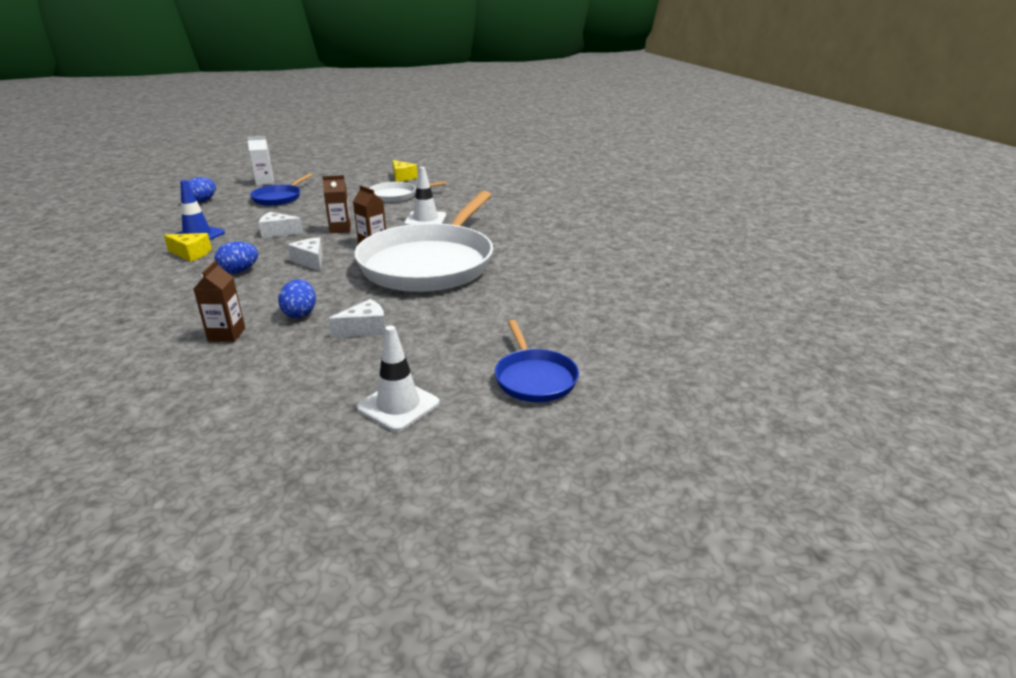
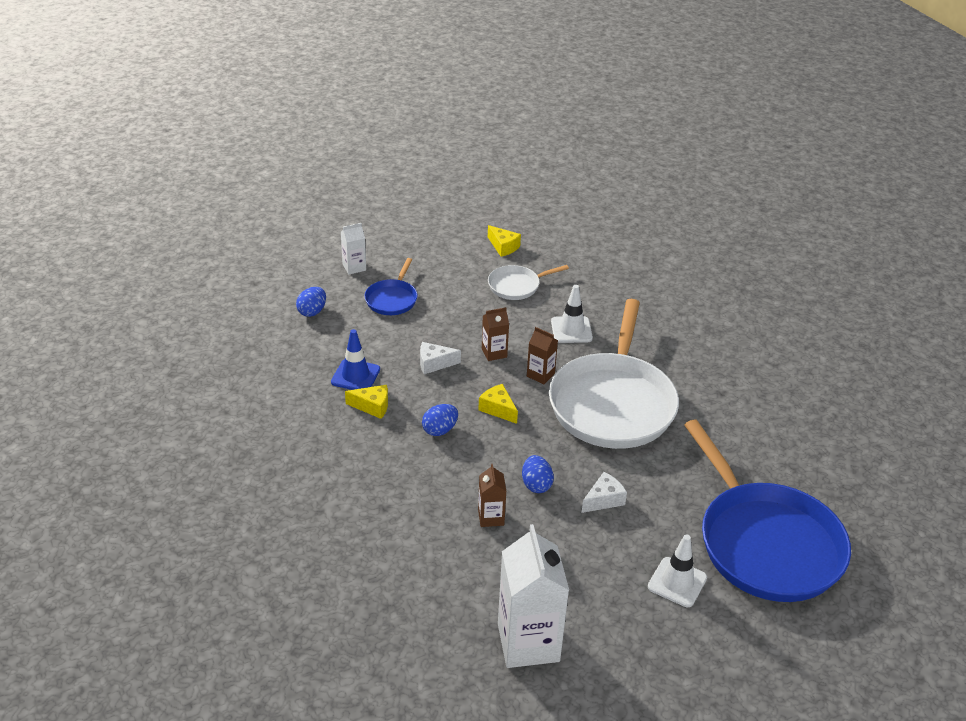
camera: 10 degrees left, 10 degrees up
white cheese [288,238,323,271] -> yellow cheese [478,384,518,424]
blue pan [495,320,579,402] -> blue pan [684,420,851,602], size x2.21
none -> white carton [498,524,569,668]

